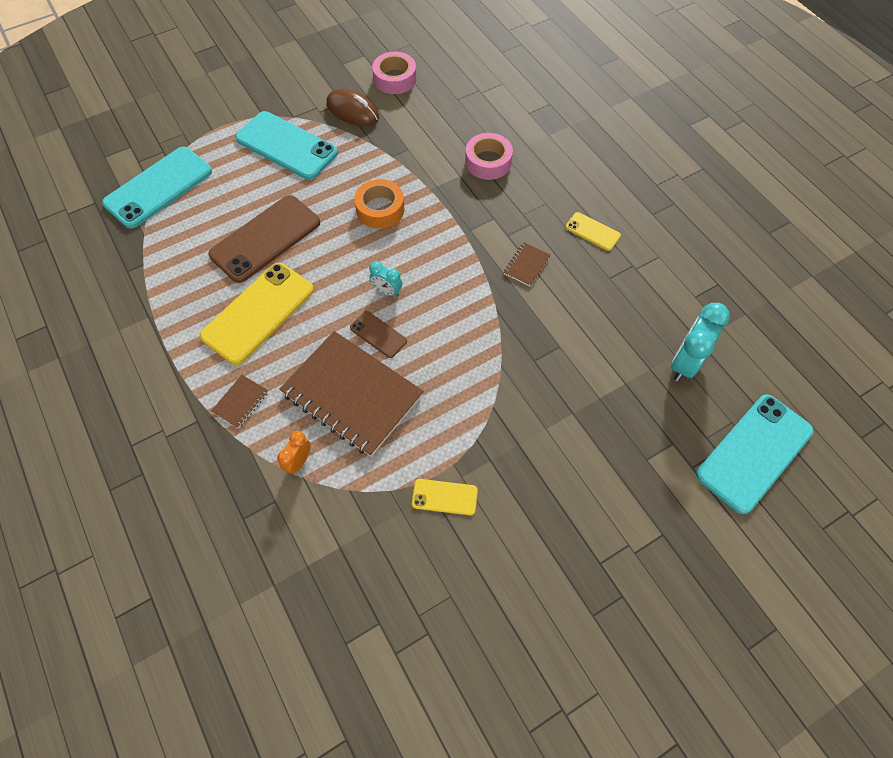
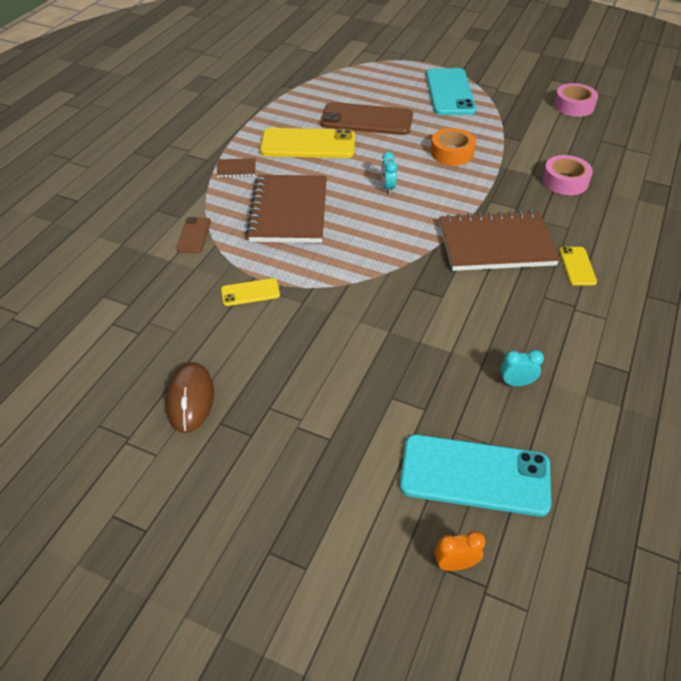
camera: 55 degrees right, 15 degrees down
turquoise phone [102,147,212,229] -> none
orange clock [277,431,311,474] -> orange clock moved to [435,531,486,571]
brown mouse [327,89,379,126] -> brown mouse moved to [166,362,214,433]
brown phone [350,311,407,358] -> brown phone moved to [176,217,211,253]
yellow phone [412,479,478,515] -> yellow phone turned 75 degrees counterclockwise [221,278,280,306]
brown notebook [504,243,551,287] -> brown notebook [439,210,560,271], size x2.46
turquoise clock [671,303,730,381] -> turquoise clock [500,350,544,386], size x0.55

